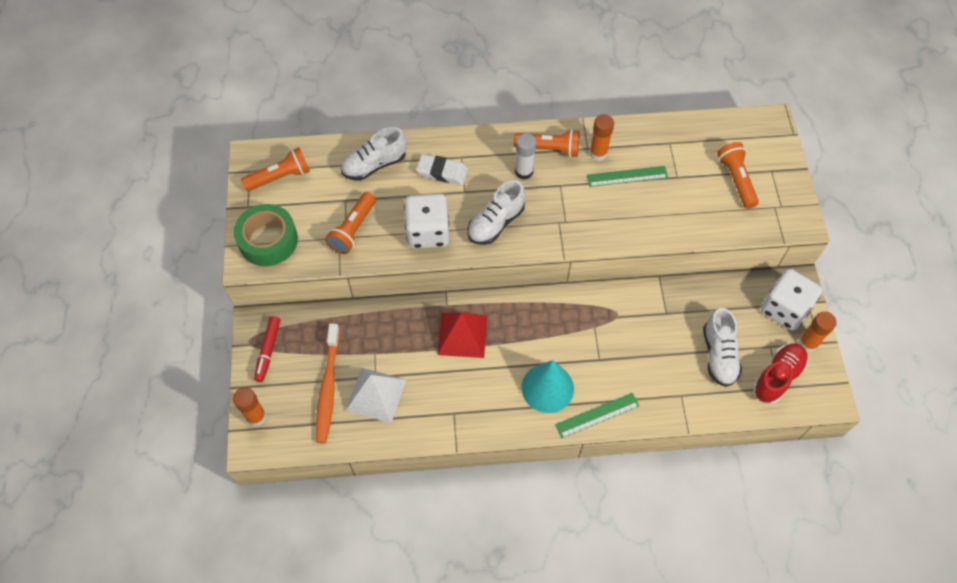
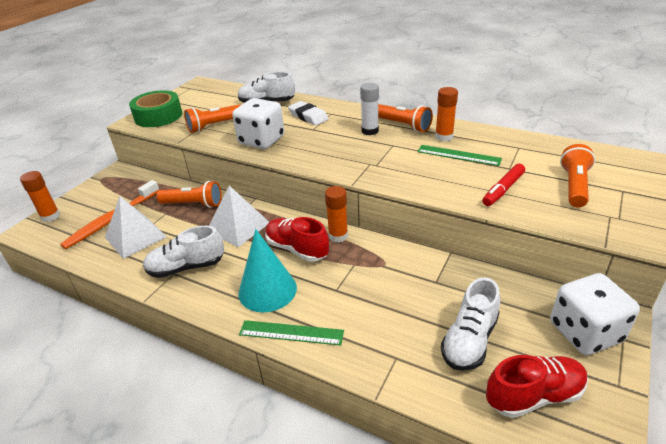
camera: 35 degrees right, 25 degrees down
orange flashlight [241,147,310,191] -> orange flashlight moved to [157,181,222,208]
red marker [254,316,280,382] -> red marker moved to [482,164,525,206]
red pyramid [437,313,487,358] -> white pyramid [209,186,269,247]
white shoe [468,180,525,245] -> white shoe moved to [143,226,224,278]
orange glue stick [799,311,836,352] -> orange glue stick moved to [325,186,348,242]
none -> red shoe [265,217,329,262]

